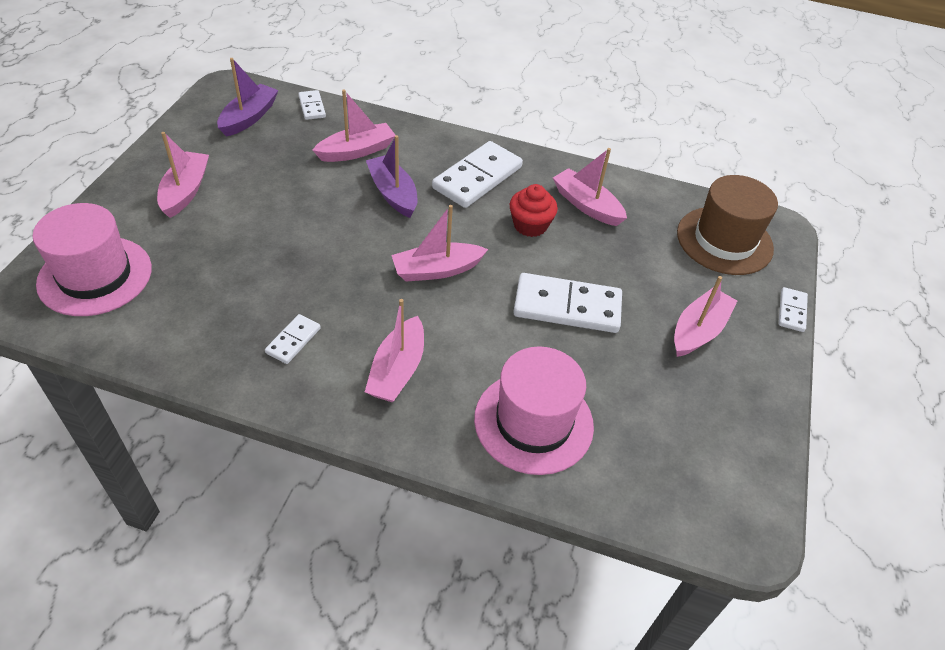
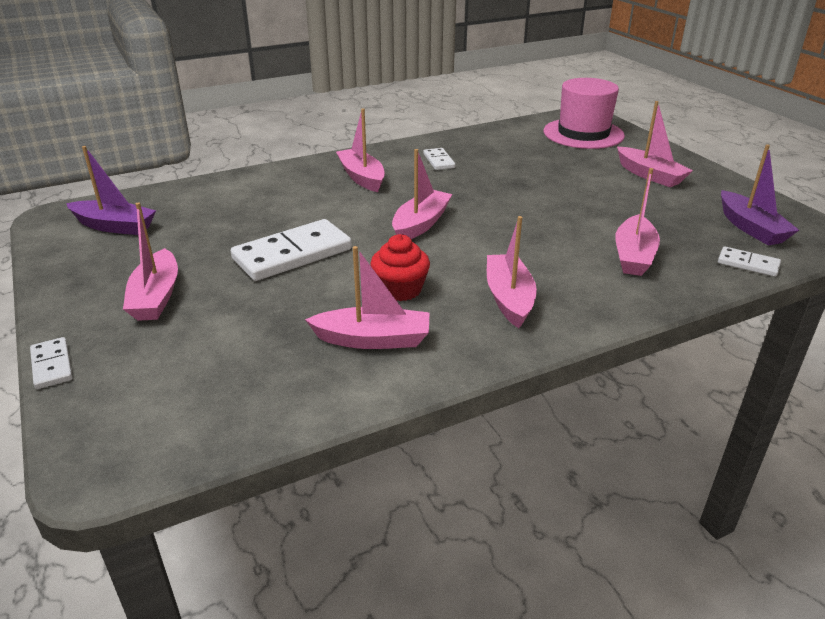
camera: 140 degrees right, 15 degrees down
purple boat [366,135,418,218] -> purple boat moved to [66,146,156,235]
white domino [432,141,523,208] -> pink boat [487,216,537,328]
pink hat [474,346,594,475] -> none
brown hat [677,175,778,275] -> none

